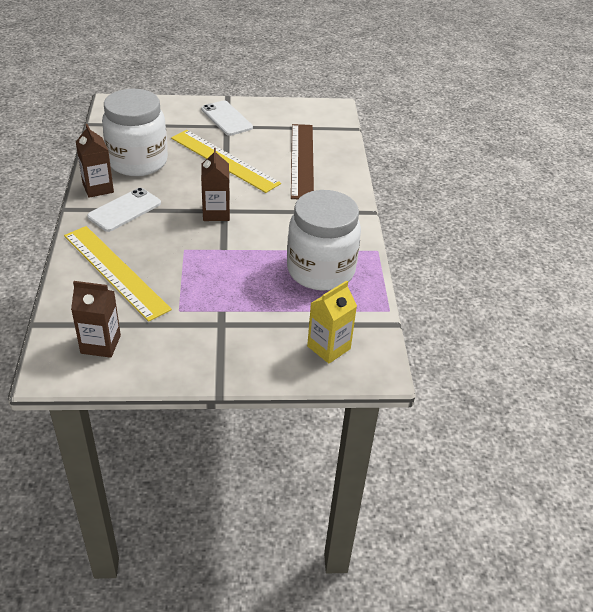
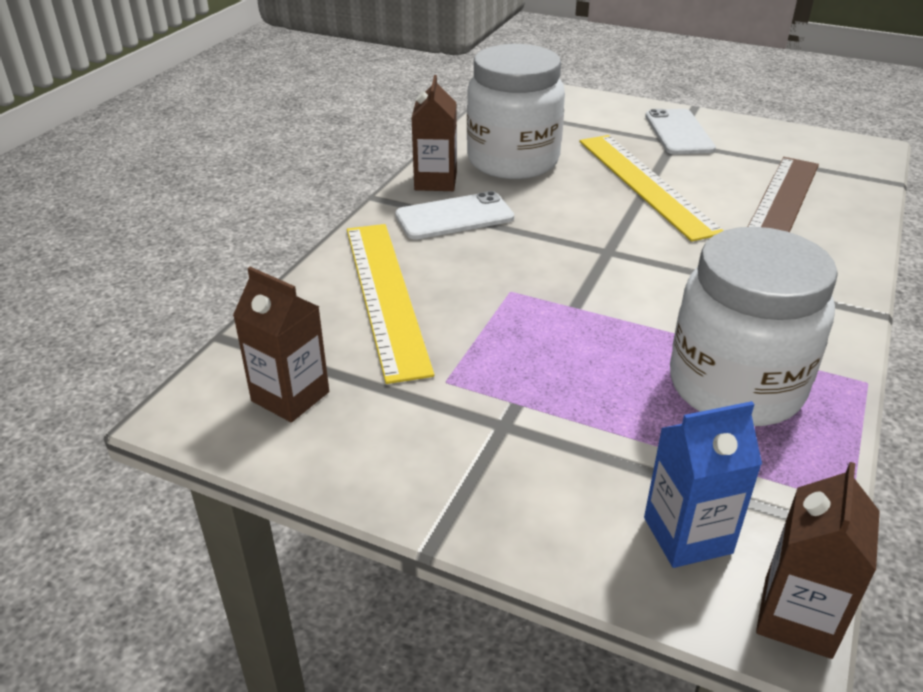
camera: 30 degrees right, 5 degrees down
brown carton [201,148,230,221] -> brown carton moved to [756,462,880,659]
yellow carton [307,281,357,363] -> blue carton [644,401,762,568]

